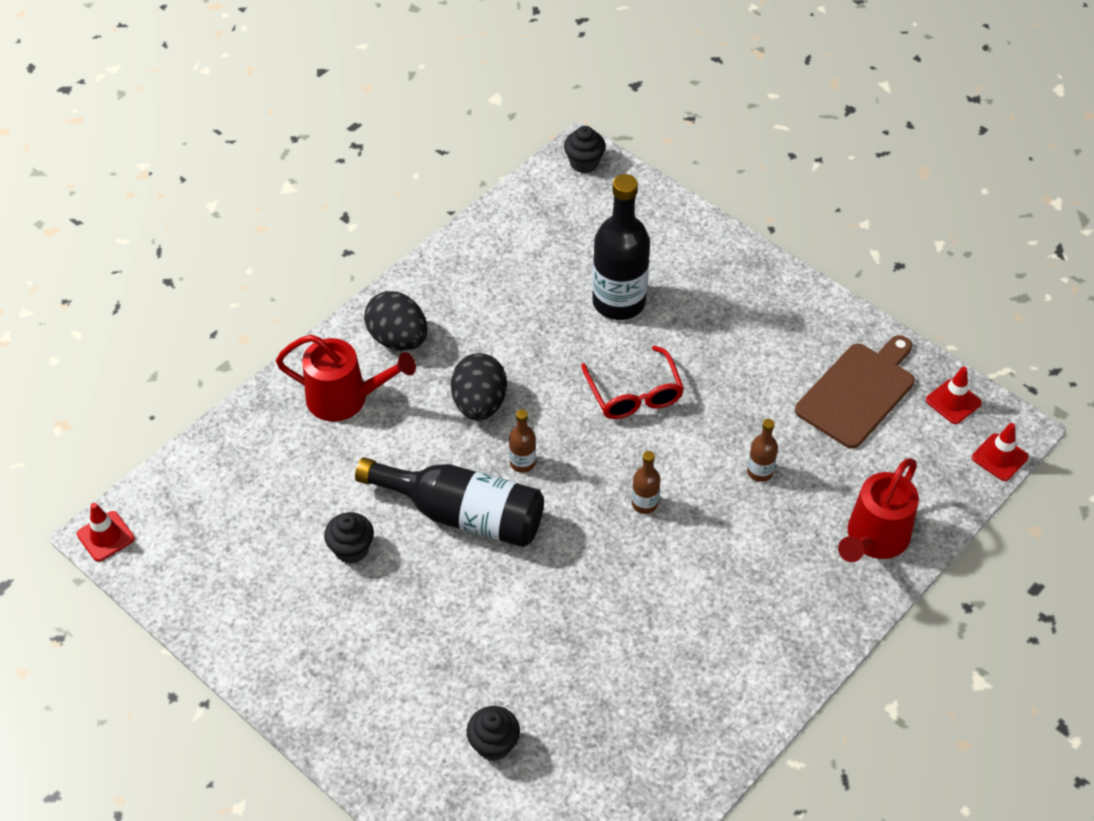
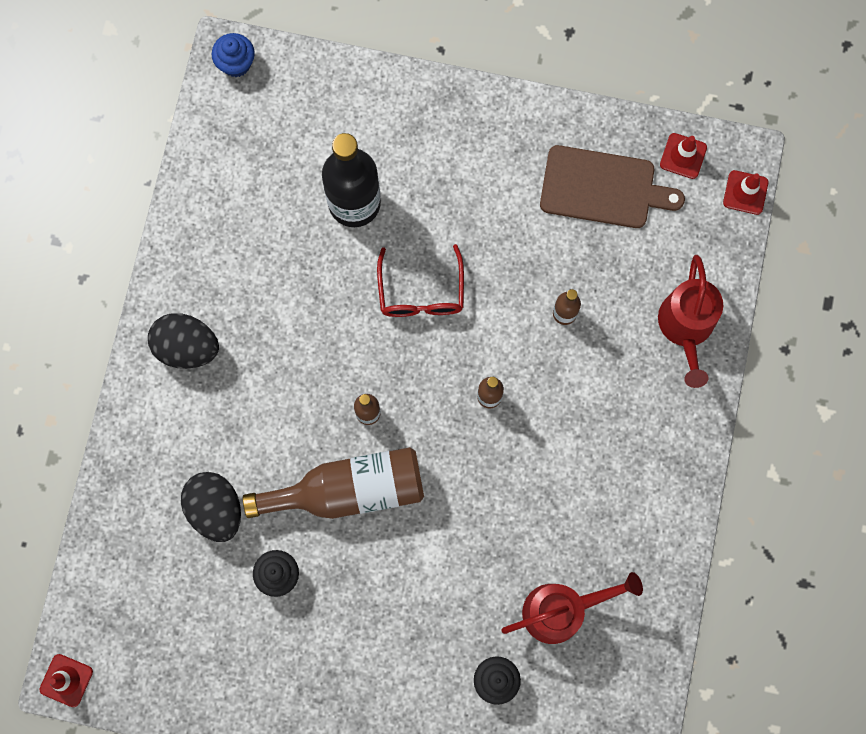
camera: 30 degrees left, 25 degrees up
red watering can [276,335,416,421] -> red watering can moved to [501,572,643,644]
black bottle [355,457,544,547] -> brown bottle [243,447,424,519]
black egg [451,353,507,421] -> black egg moved to [181,472,241,542]
black cupcake [564,126,606,173] -> blue cupcake [212,33,255,77]
red glasses [581,346,684,419] -> red glasses turned 45 degrees clockwise [377,244,464,317]
brown cutting board [795,335,915,449] -> brown cutting board turned 90 degrees clockwise [540,145,685,228]

